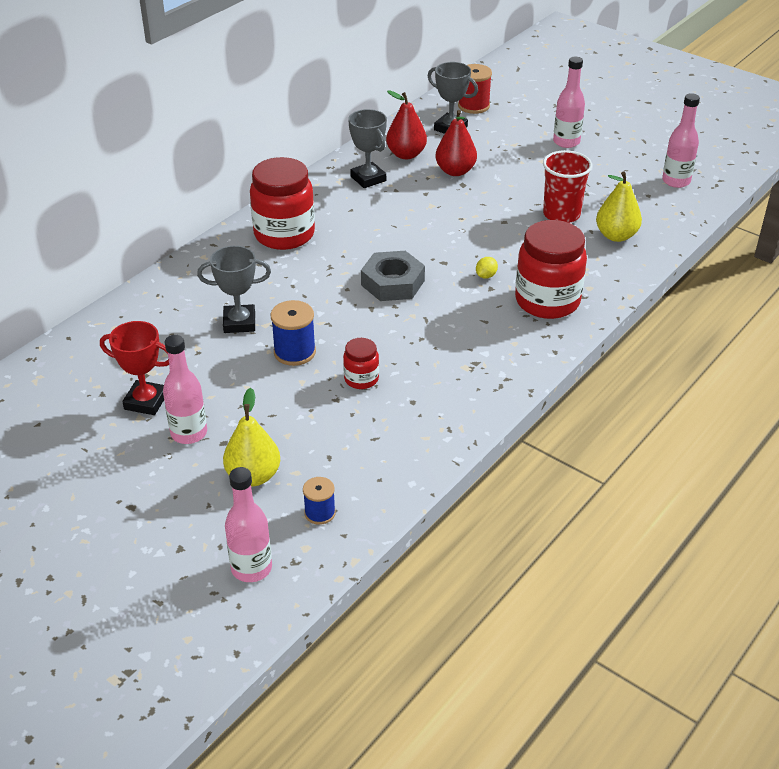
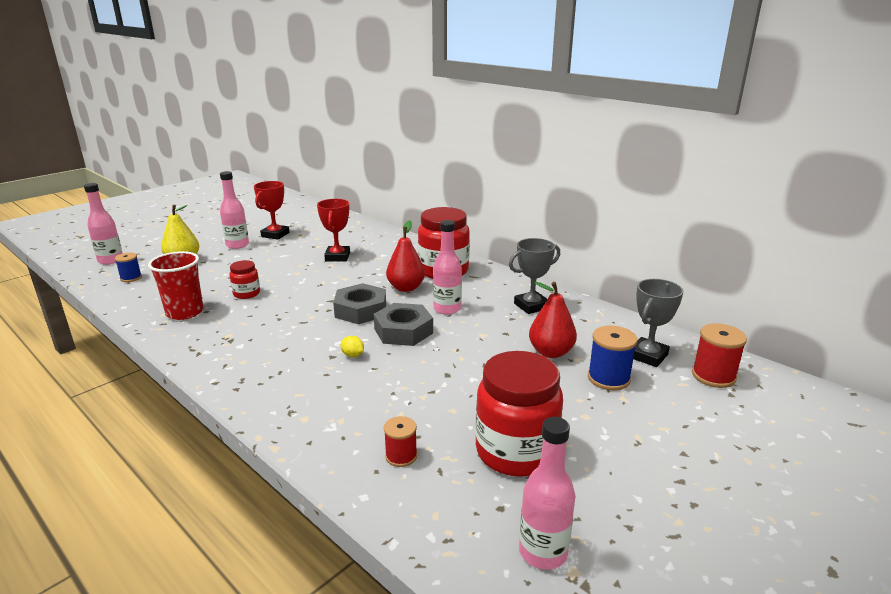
camera: 95 degrees right, 15 degrees down
grey trophy [197,246,271,333] -> red trophy [317,199,350,261]
blue spool [270,300,316,366] -> blue spool moved to [588,326,637,390]
red pear [386,90,427,159] -> red pear moved to [386,220,425,292]
red jar [515,220,587,319] -> red jar moved to [475,351,563,477]
red cup [543,150,592,223] -> red cup moved to [148,251,204,320]
pink bottle [553,57,585,148] -> pink bottle moved to [433,220,462,315]
yellow pear [596,172,642,242] -> red spool [384,416,417,467]
none -> grey nut [374,303,433,346]

